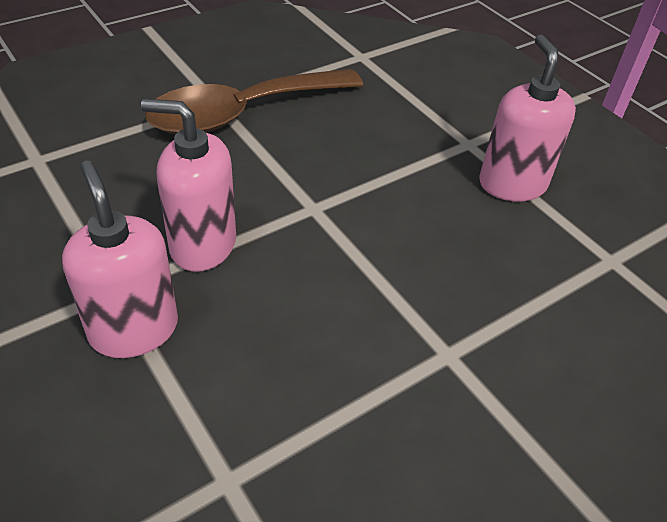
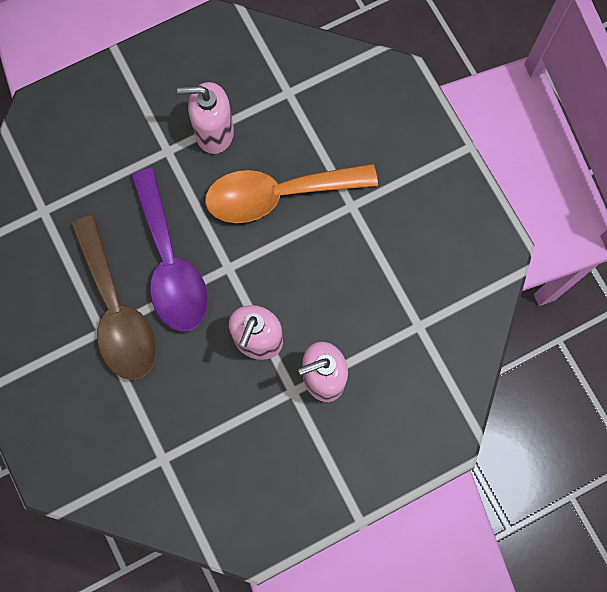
camera: 80 degrees left, 30 degrees up
none -> purple spoon [131,168,208,332]
none -> orange spoon [205,164,378,223]

